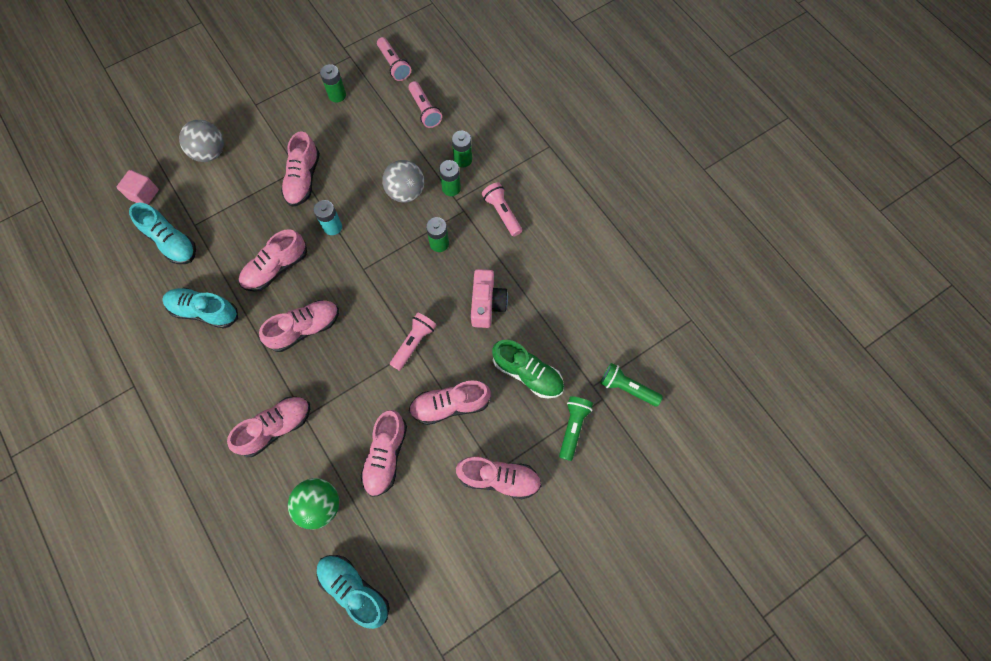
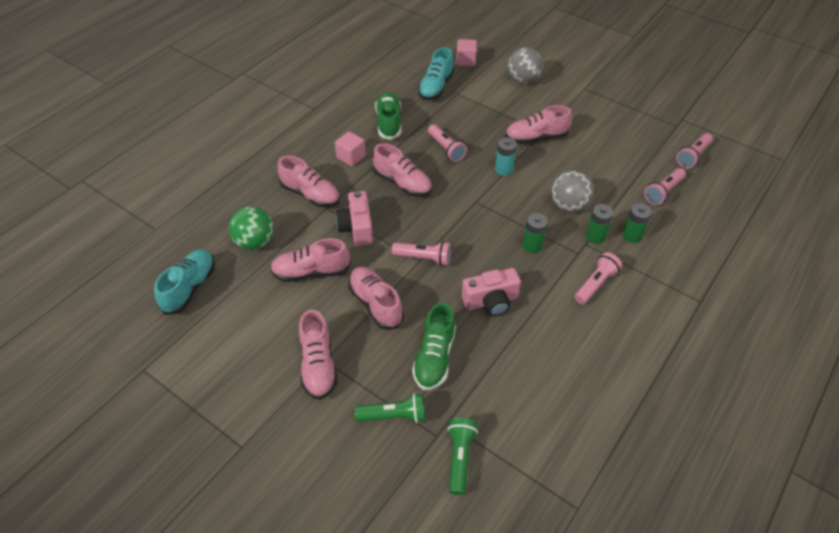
camera: 70 degrees right, 20 degrees down
turquoise shoe [162,288,238,329] -> green shoe [375,92,401,140]
pink shoe [239,229,307,291] -> pink flashlight [428,124,467,162]
green battery [320,64,346,102] -> none
none -> pink cube [335,131,366,166]
none -> pink camera [336,191,373,246]

